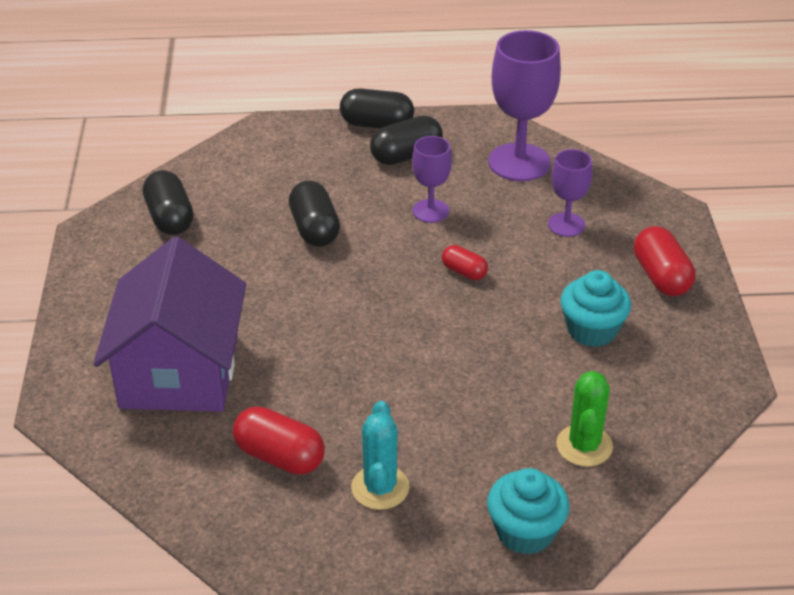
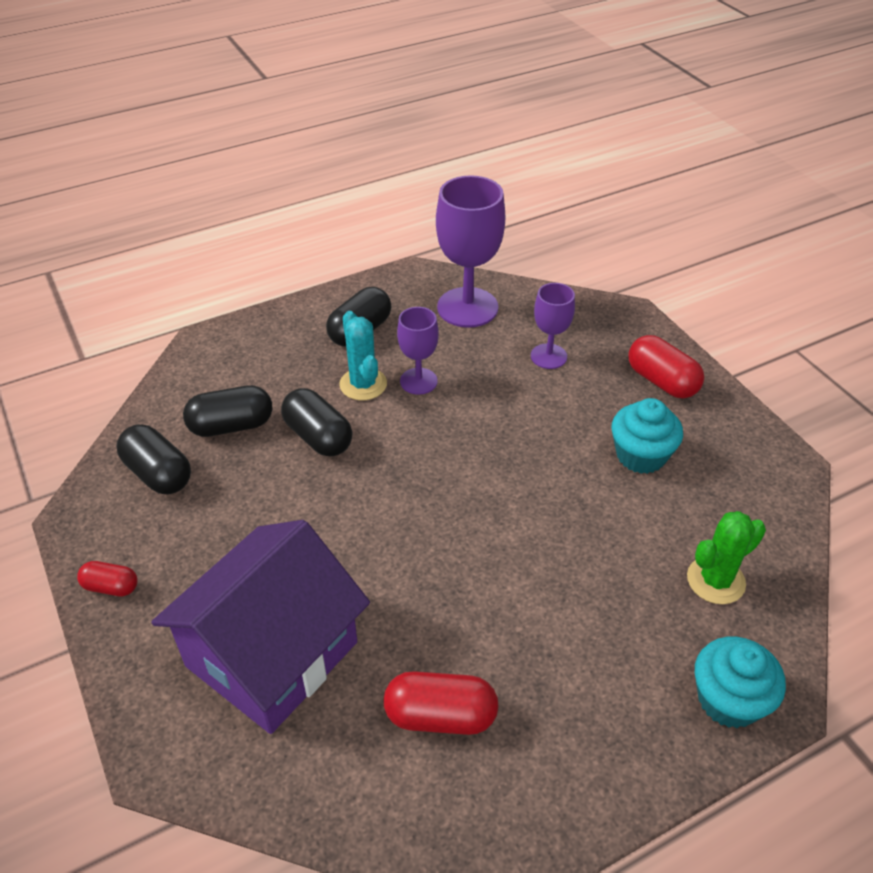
camera: 25 degrees left, 5 degrees up
purple house [93,237,246,412] -> purple house turned 60 degrees clockwise [151,520,370,734]
black capsule [340,88,414,128] -> black capsule moved to [183,385,272,437]
turquoise cactus [351,401,409,510] -> turquoise cactus moved to [339,311,387,400]
red capsule [442,245,488,280] -> red capsule moved to [77,561,137,596]
green cactus [556,371,613,466] -> green cactus turned 75 degrees clockwise [687,511,766,604]

